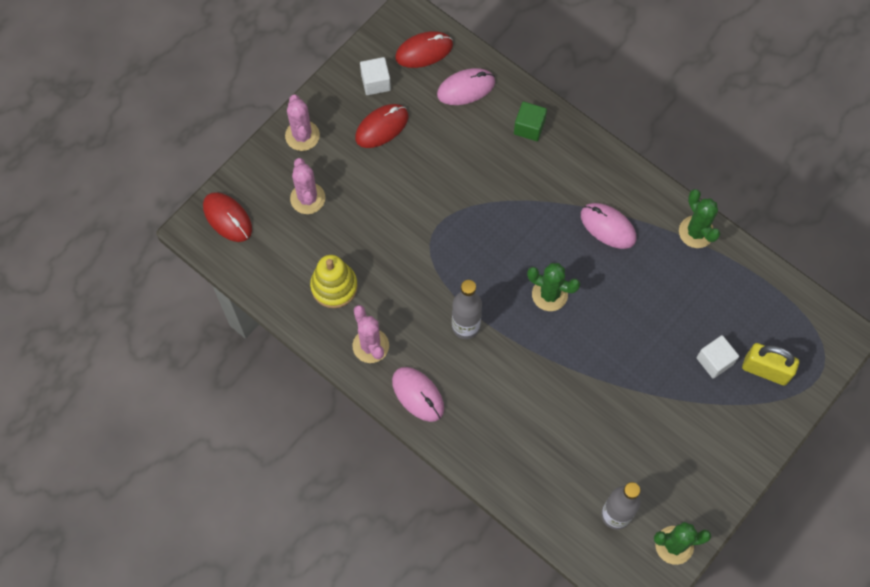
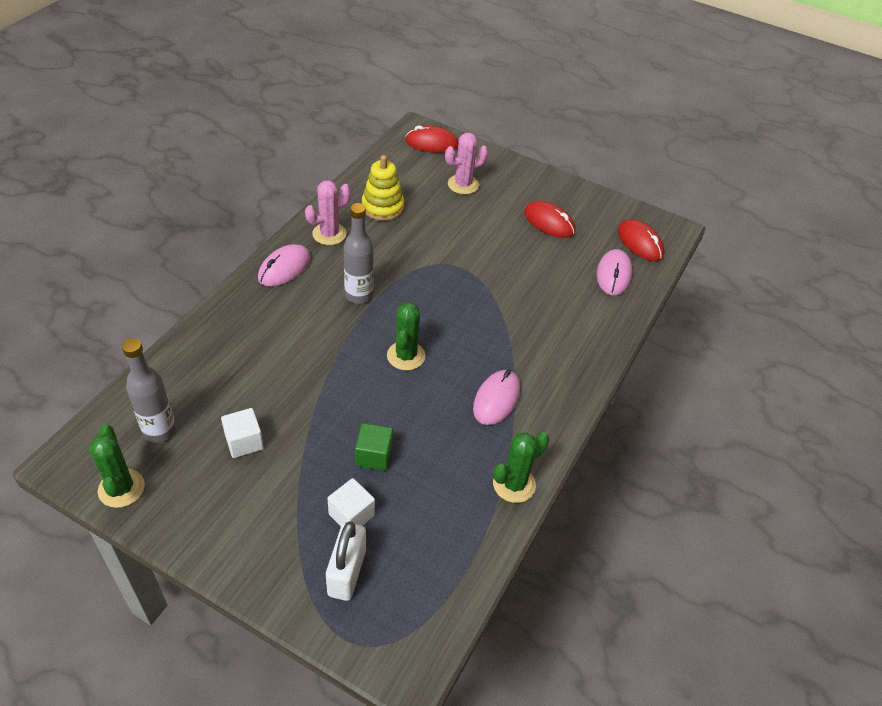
camera: 75 degrees right, 20 degrees down
red mouse [203,192,252,242] -> red mouse turned 60 degrees clockwise [405,125,458,153]
pink cactus [285,95,320,151] -> none
white cube [360,57,391,95] -> white cube moved to [221,408,264,458]
pink mouse [437,68,495,105] -> pink mouse turned 45 degrees clockwise [597,249,632,296]
green cube [514,102,547,141] -> green cube moved to [355,423,393,471]
yellow padlock [742,343,799,385] -> white padlock [326,521,366,601]

